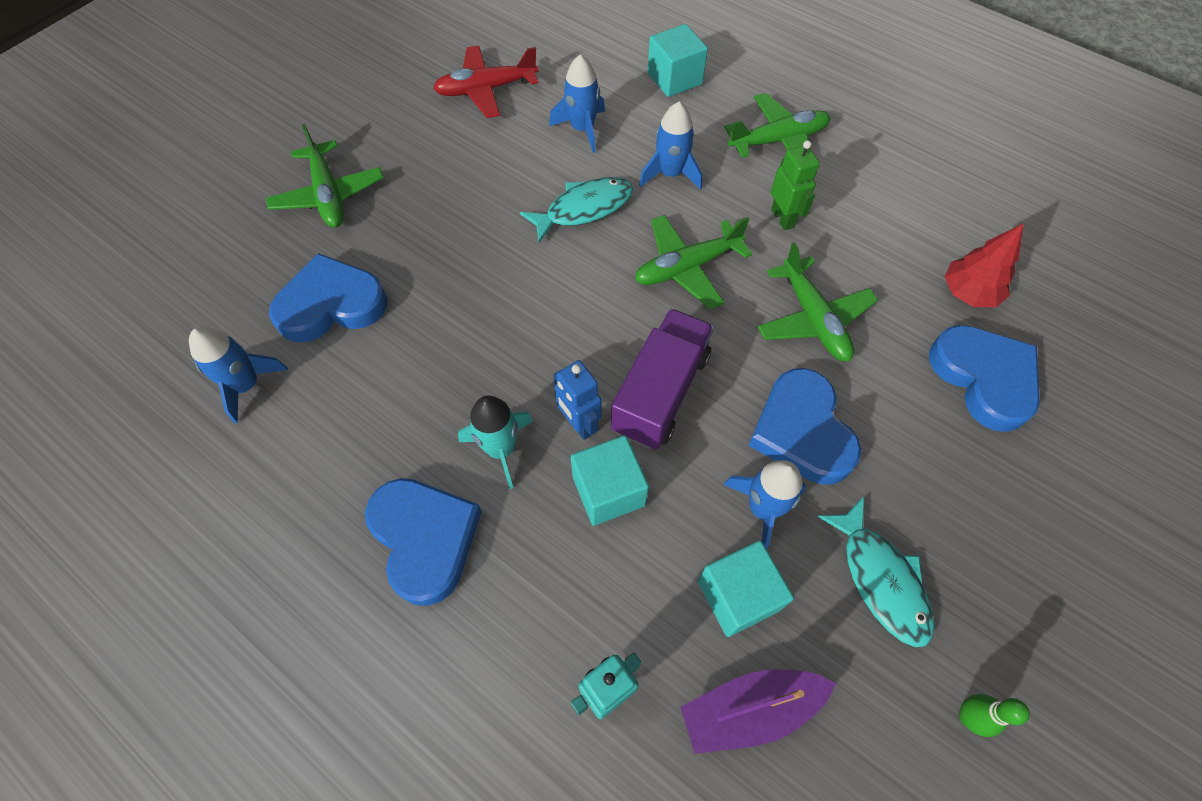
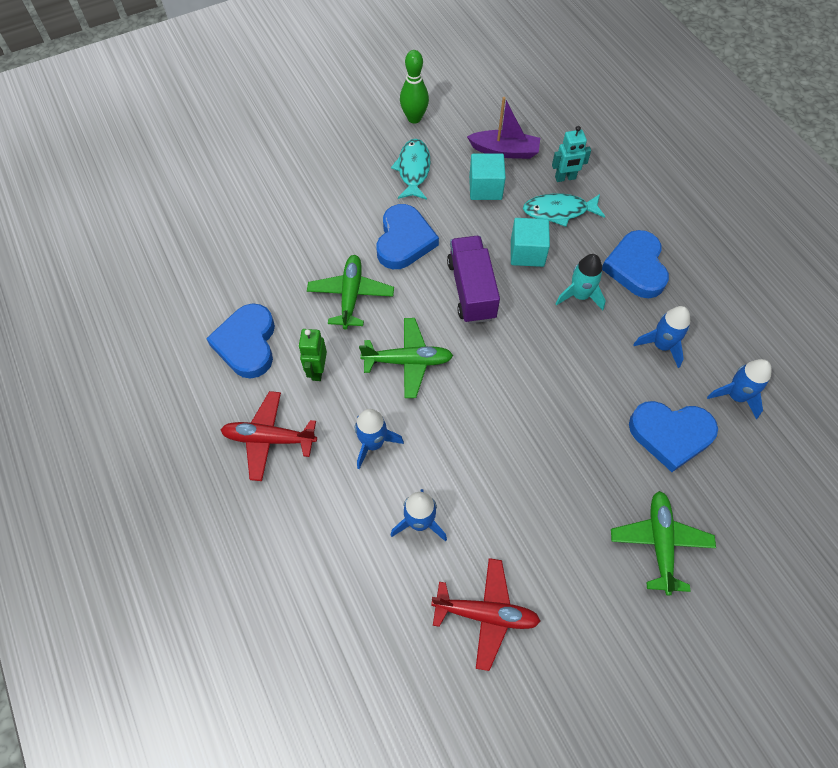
camera: 155 degrees left, 0 degrees up
turquoise fish [520,177,633,243] -> turquoise fish moved to [523,193,605,227]
blue robot [554,360,602,440] -> none
purple truck [611,308,714,450] -> purple truck turned 120 degrees clockwise [447,236,500,324]
turquoise cube [647,24,708,97] -> none
green plane [724,93,831,158] -> red plane [221,391,317,481]
blue rocket [724,460,806,549] -> blue rocket moved to [633,306,690,368]
blue heart [929,325,1040,432] -> blue heart moved to [206,303,275,379]
red tree [945,223,1024,307] -> none
green bowling pin [959,694,1030,737] -> green bowling pin [400,50,429,124], size x1.65

